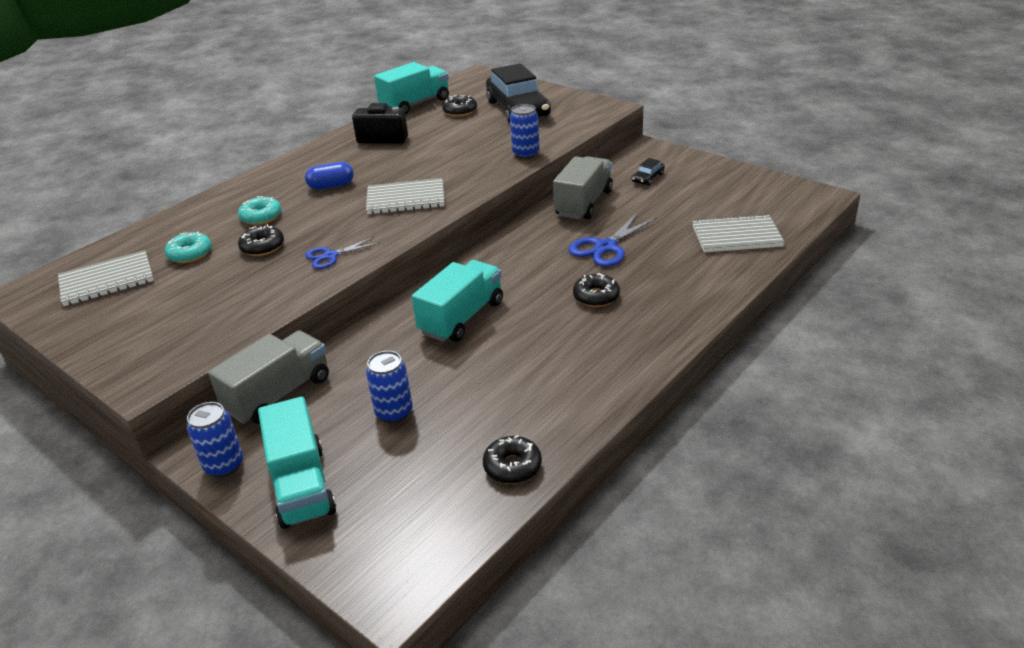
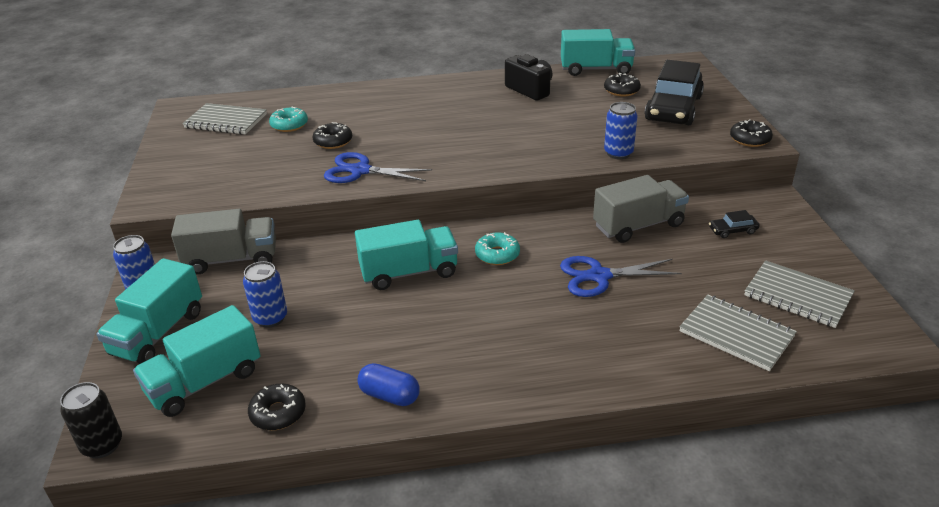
camera: 40 degrees right, 0 degrees up
turquoise donut [238,196,282,225] -> turquoise donut moved to [475,232,520,265]
blue capsule [305,162,354,190] -> blue capsule moved to [357,363,420,406]
blue scissors [305,237,380,269] -> blue scissors [324,152,432,183], size x1.56
grey notebook [366,178,445,214] -> grey notebook moved to [744,260,855,328]
black donut [573,273,620,307] -> black donut moved to [730,119,773,147]
none -> black can [60,382,122,458]
none -> turquoise truck [133,305,261,417]

